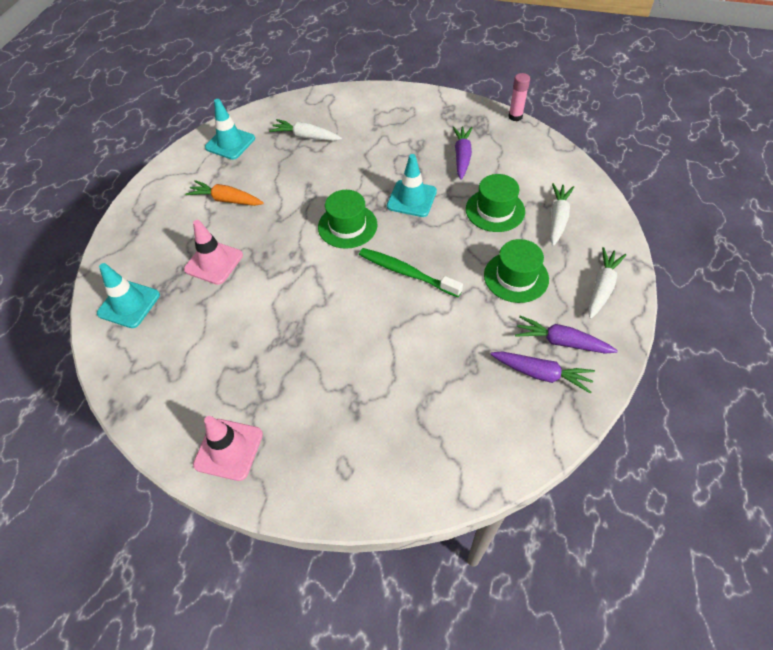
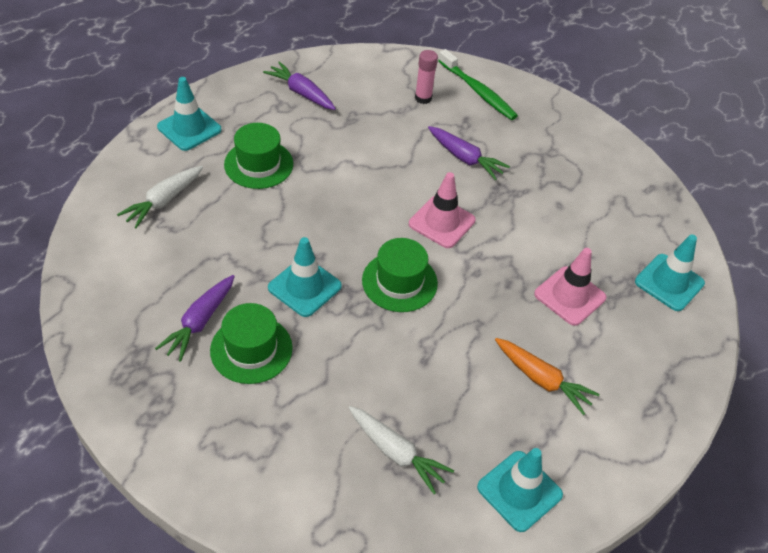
camera: 165 degrees left, 5 degrees down
pink traffic cone [193,416,263,481] -> pink traffic cone moved to [409,172,476,248]
green toothbrush [359,248,463,297] -> green toothbrush moved to [438,49,518,120]
green hat [466,174,525,232] -> green hat moved to [210,303,293,384]
pink glue stick [508,73,530,121] -> pink glue stick moved to [415,50,438,104]
purple carrot [515,316,618,354] -> purple carrot moved to [428,126,510,180]
white carrot [588,247,626,319] -> turquoise traffic cone [157,77,222,151]

